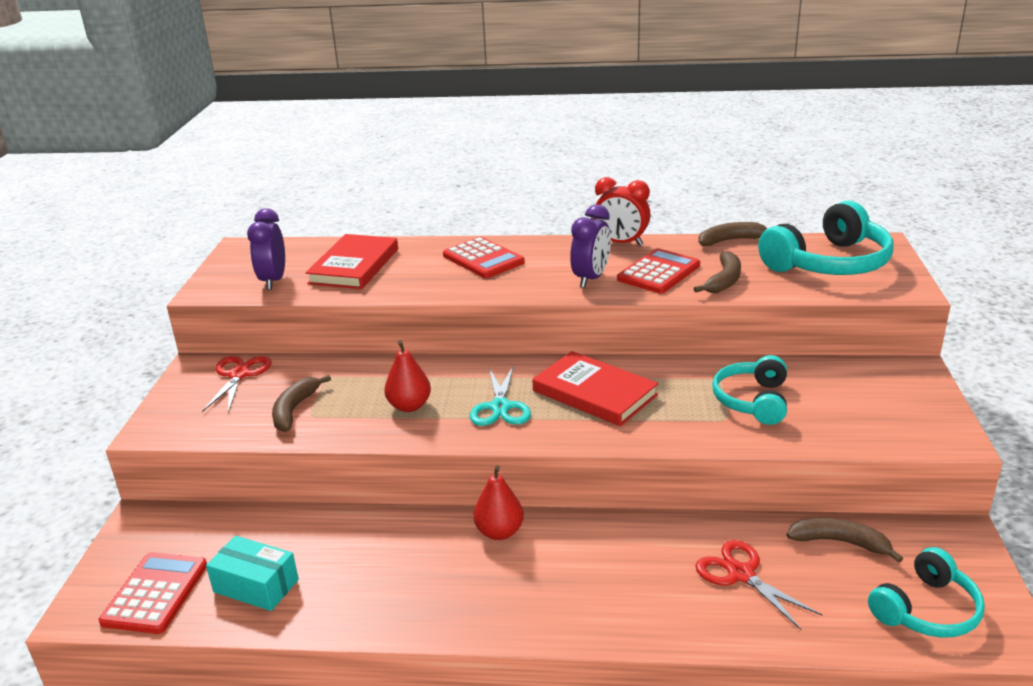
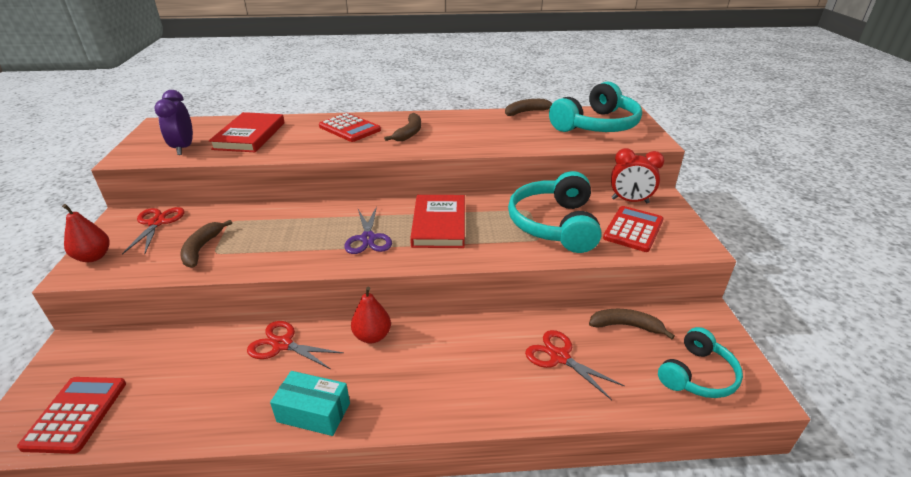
camera: 10 degrees left, 5 degrees up
turquoise box [206,536,299,611] -> turquoise box moved to [270,371,350,436]
red pear [384,340,431,412] -> red pear moved to [62,204,110,262]
turquoise scissors [470,365,531,426] -> purple scissors [344,206,392,254]
red book [532,351,659,426] -> red book turned 60 degrees clockwise [410,195,465,248]
purple clock [570,204,611,288] -> none
red clock [594,177,651,246] -> red clock moved to [611,148,664,203]
red calculator [617,248,700,294] -> red calculator moved to [603,206,664,252]
brown banana [693,251,741,293] -> brown banana moved to [384,113,421,141]
turquoise headphones [712,355,787,425] -> turquoise headphones [508,171,602,253], size x1.60
none -> red scissors [247,321,344,369]

